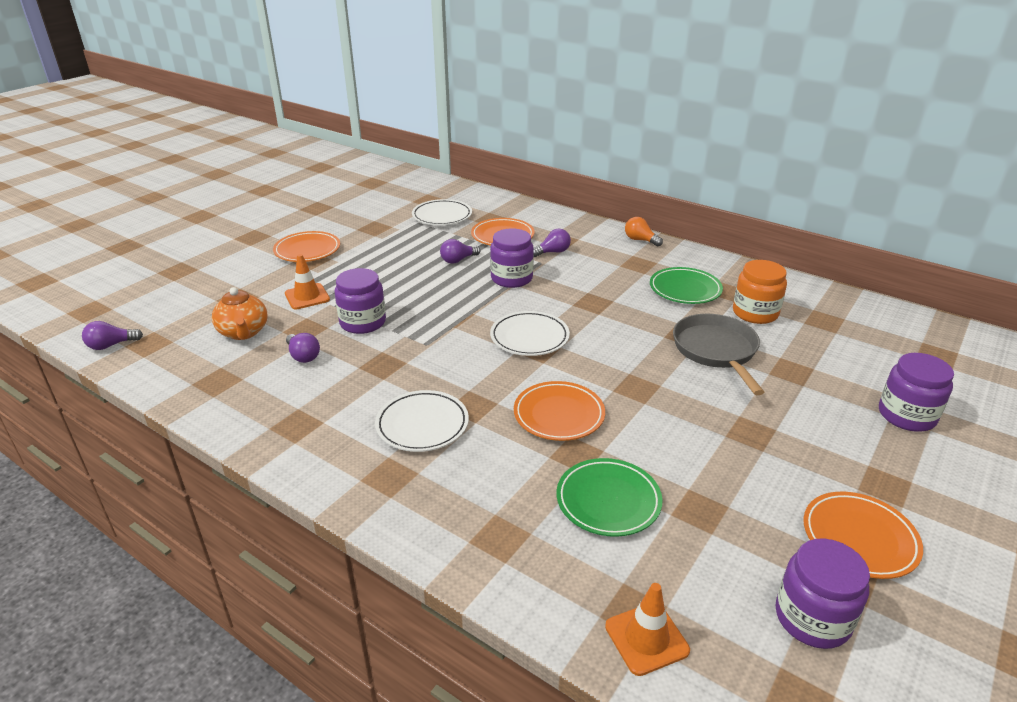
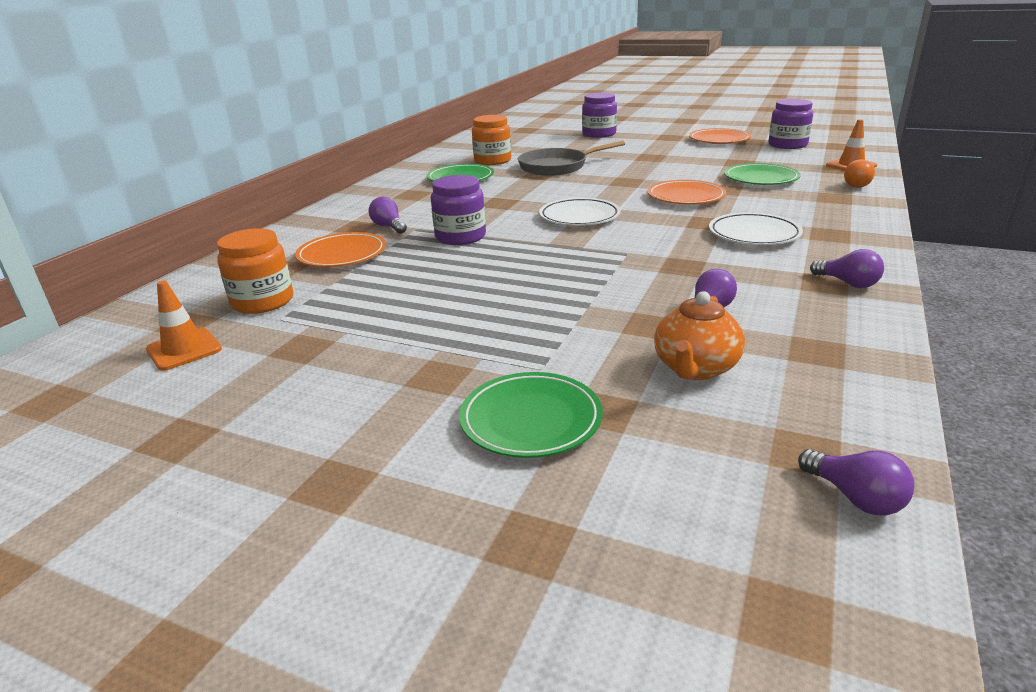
camera: 100 degrees left, 5 degrees down
orange teapot [212,287,267,340] -> orange teapot turned 150 degrees clockwise [654,291,745,380]
orange plate [273,231,340,262] -> none
orange traffic cone [285,254,330,309] -> orange traffic cone moved to [146,281,222,371]
purple jar [335,268,386,334] -> none
white plate [412,199,472,225] -> orange jar [217,228,293,314]
purple light bulb [440,239,480,264] -> purple light bulb moved to [810,249,884,288]
orange light bulb [625,217,663,246] -> orange light bulb moved to [844,159,875,188]
none -> green plate [459,372,603,458]

